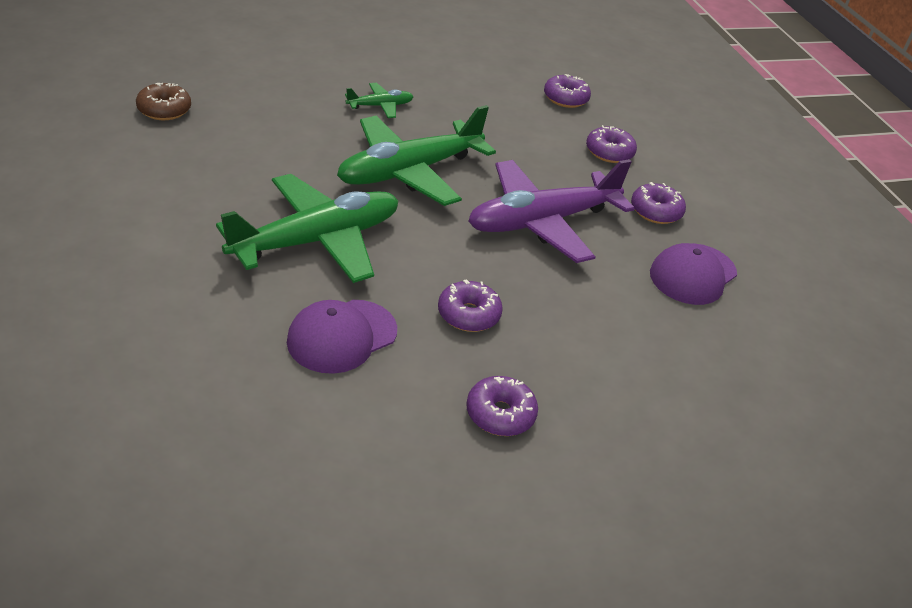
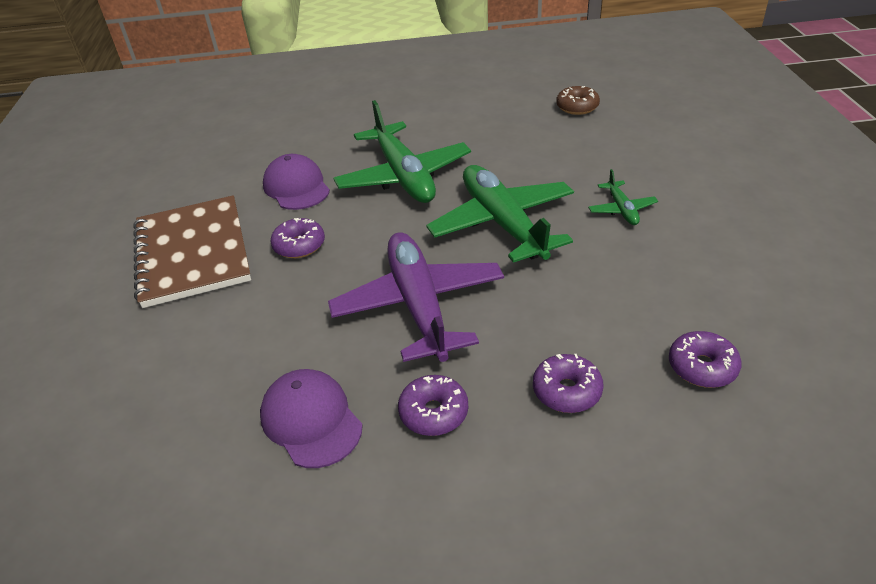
camera: 110 degrees right, 0 degrees up
purple donut [466,376,538,436] -> brown notebook [133,195,251,308]

